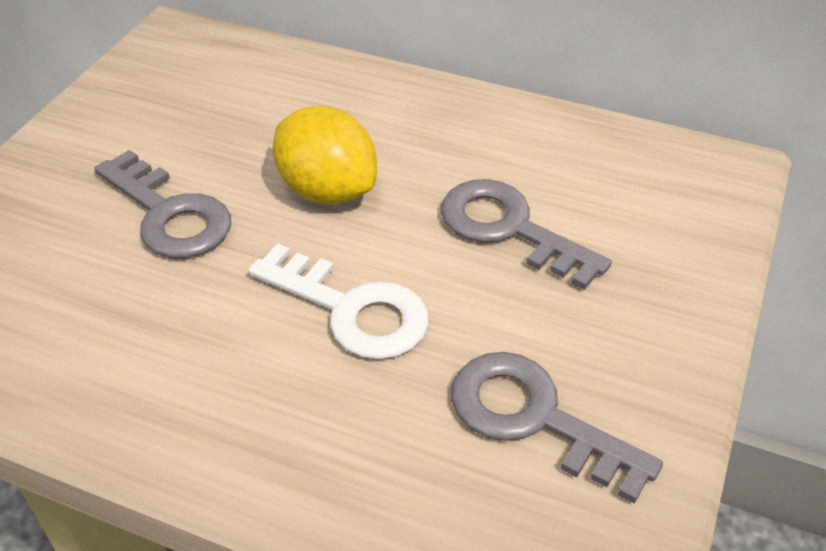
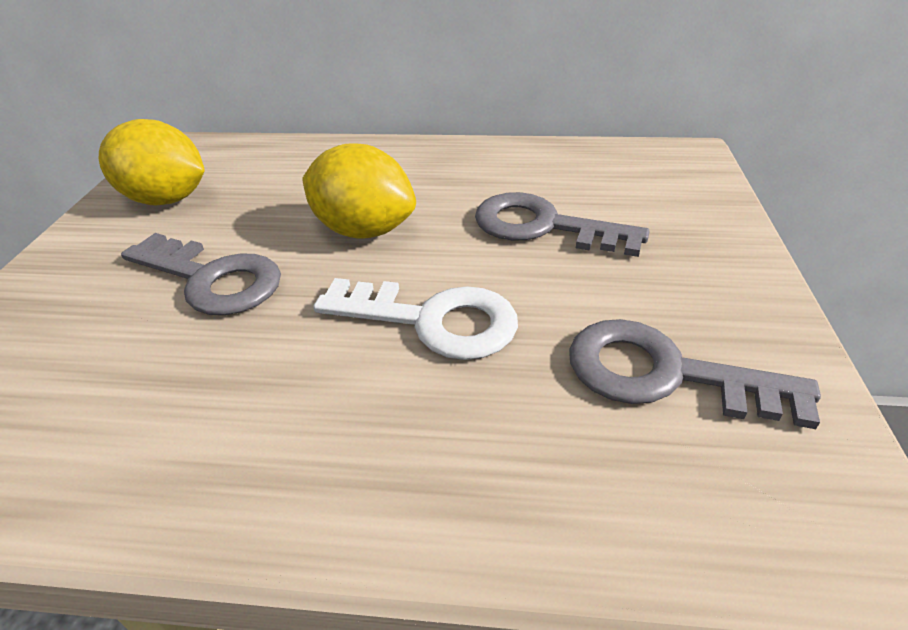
camera: 15 degrees left, 5 degrees down
none -> yellow lemon [99,119,205,206]

